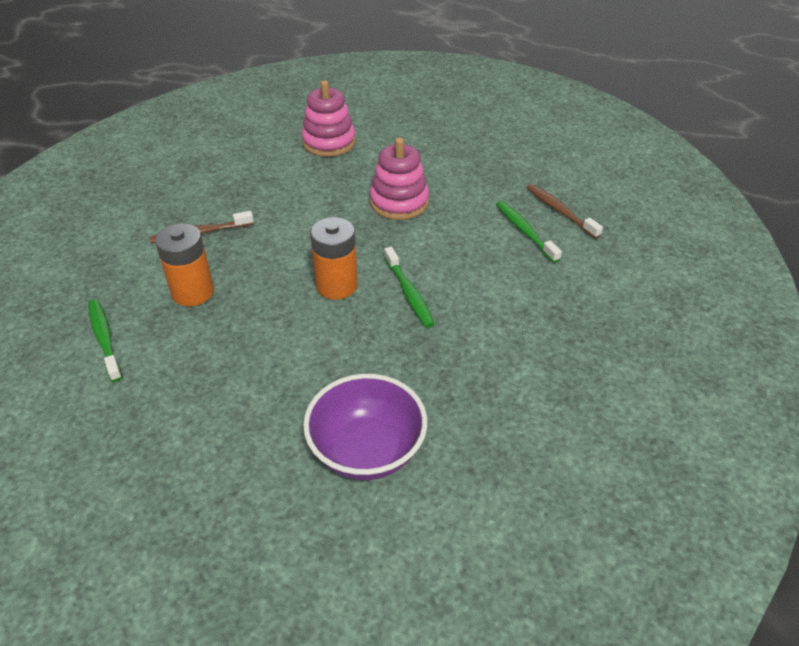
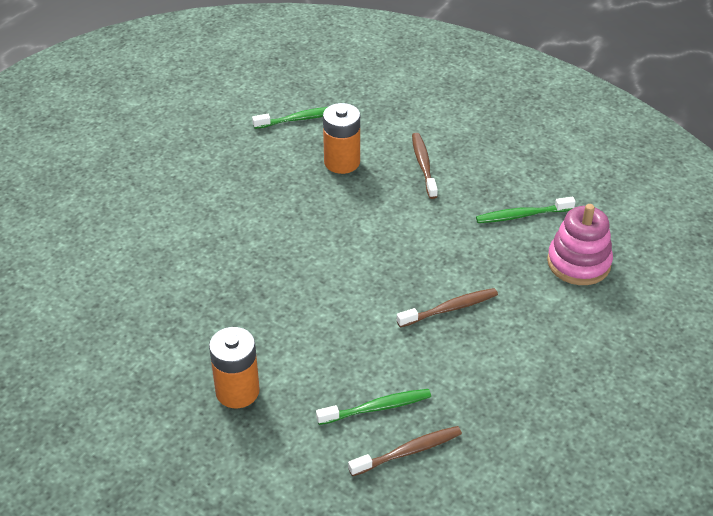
camera: 100 degrees right, 0 degrees up
purple bowl [303,374,427,480] -> none
orange battery [310,217,358,300] -> orange battery moved to [209,327,260,408]
pink stacking toy [370,137,429,220] -> brown toothbrush [397,288,498,328]
green toothbrush [384,247,435,328] -> green toothbrush moved to [476,197,576,223]

